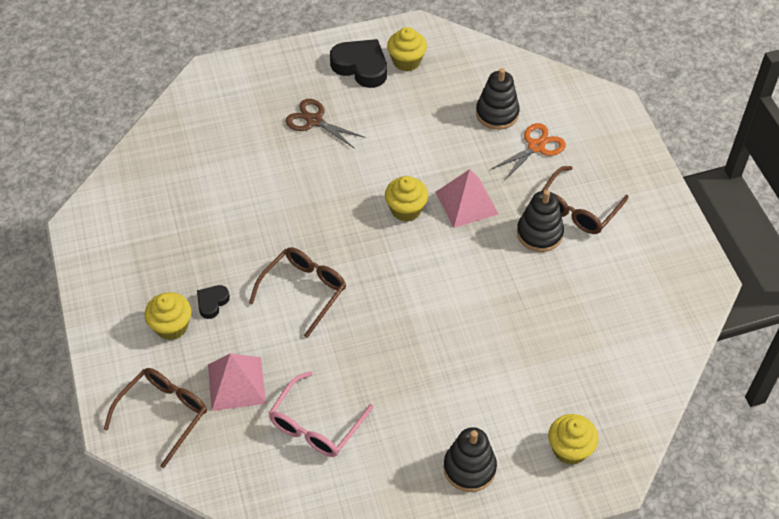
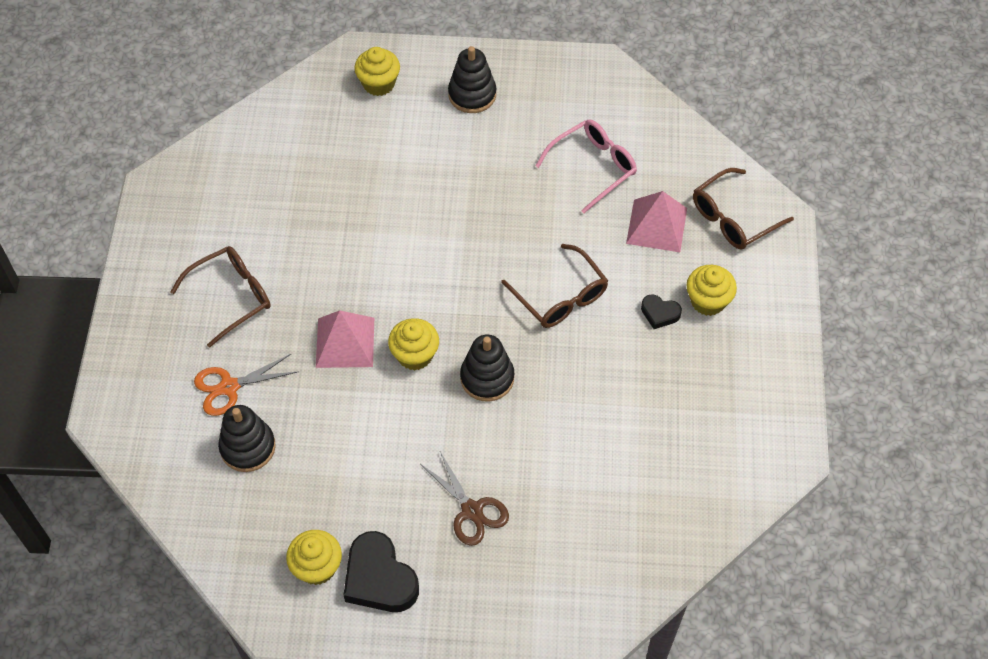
camera: 160 degrees left, 5 degrees up
black heart [197,285,230,319] -> black heart turned 60 degrees clockwise [641,294,682,329]
brown glasses [249,247,346,338] -> brown glasses turned 90 degrees counterclockwise [501,244,608,328]
black stacking toy [517,190,564,252] -> black stacking toy moved to [460,335,514,402]

